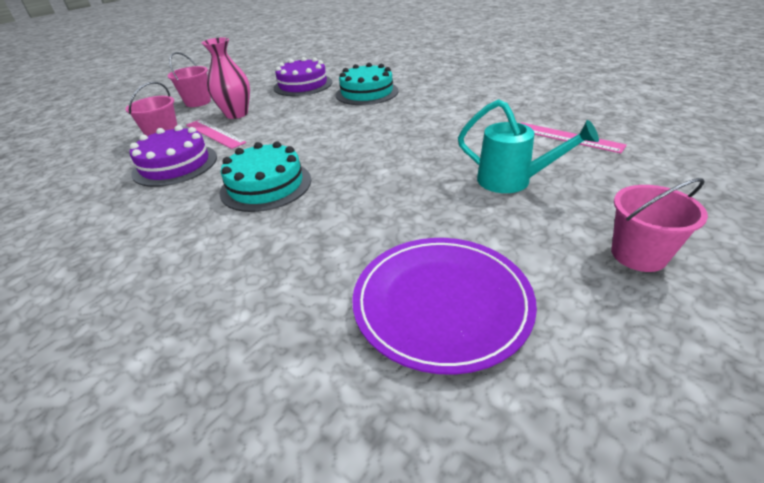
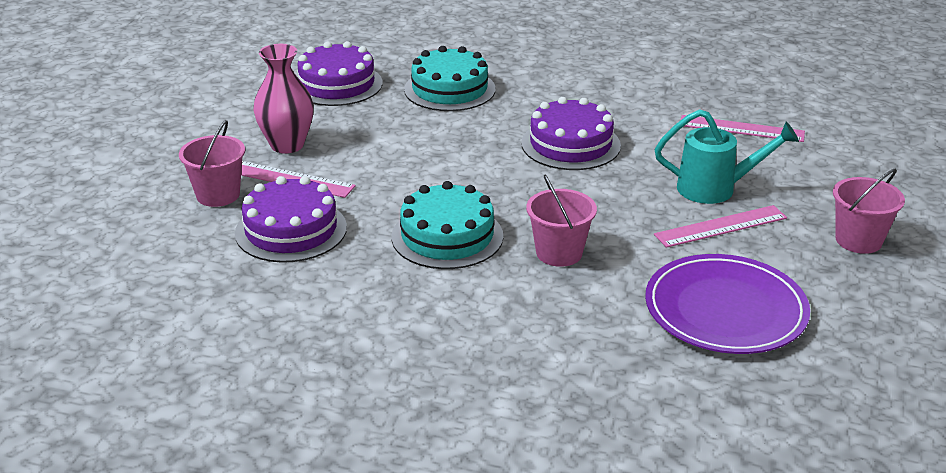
camera: 25 degrees left, 5 degrees down
pink bucket [168,52,211,107] -> pink bucket moved to [526,175,597,267]
none -> purple cake [521,97,621,170]
none -> pink ruler [654,205,787,248]

